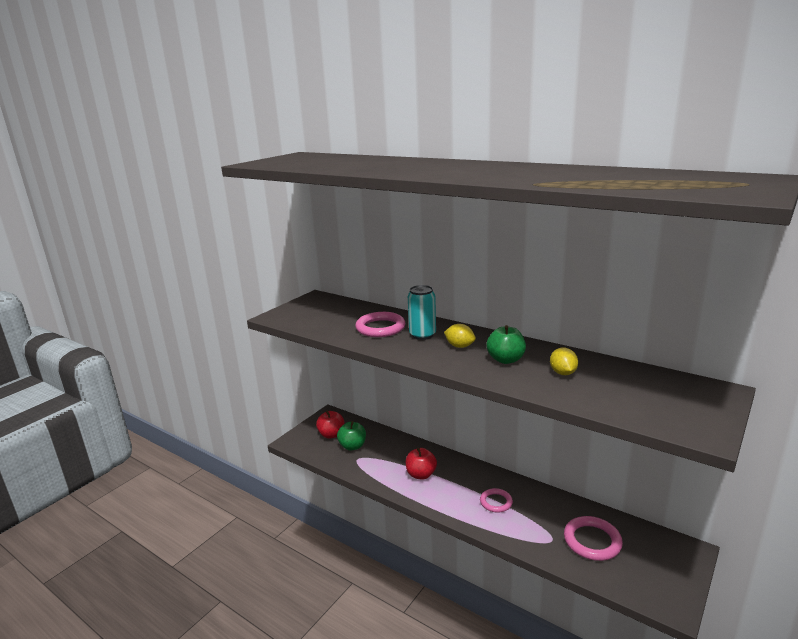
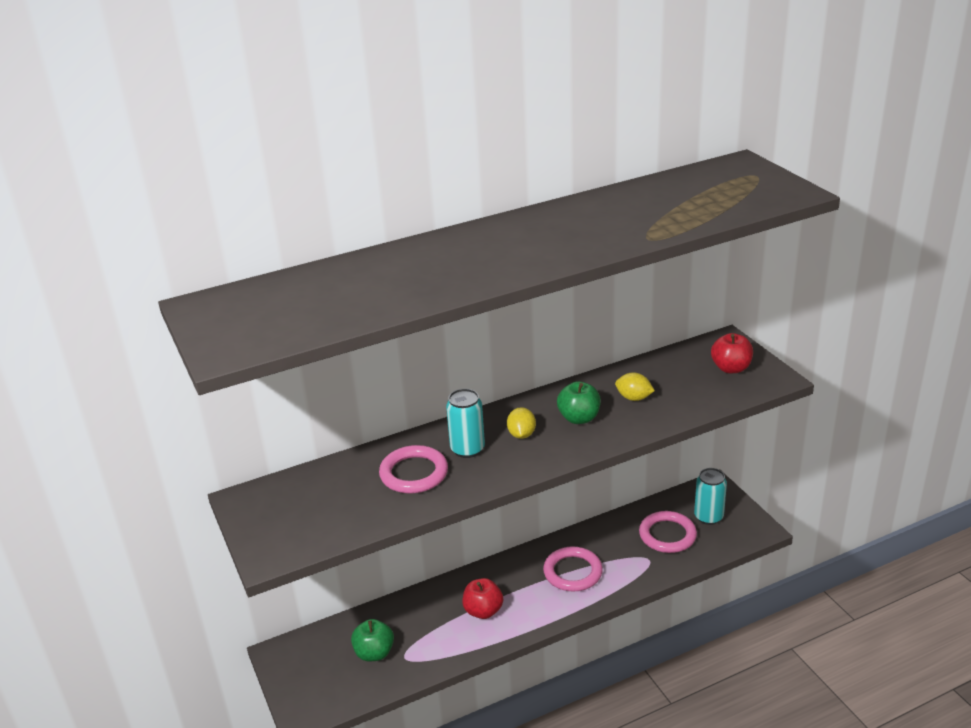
camera: 60 degrees left, 10 degrees up
red apple [316,410,344,439] -> red apple moved to [711,333,753,373]
yellow lemon [444,324,476,348] -> yellow lemon turned 60 degrees counterclockwise [507,407,536,439]
pink ring [480,488,513,513] -> pink ring [543,546,603,592], size x1.56
none -> turquoise can [694,468,727,525]

